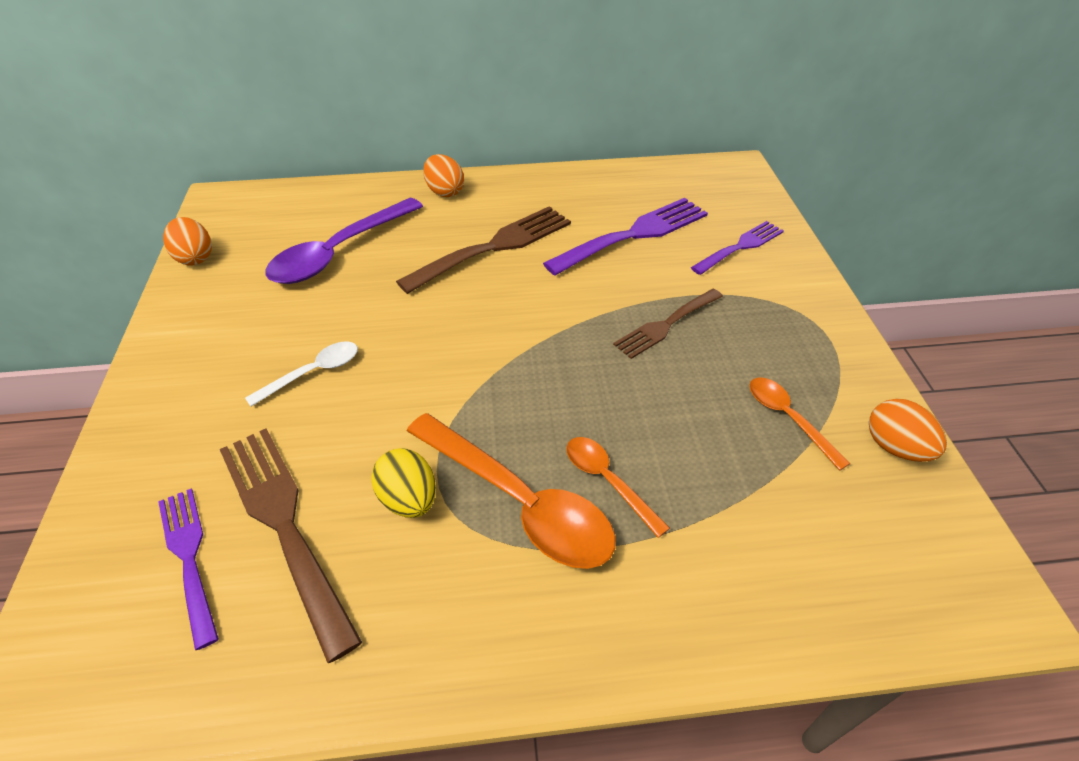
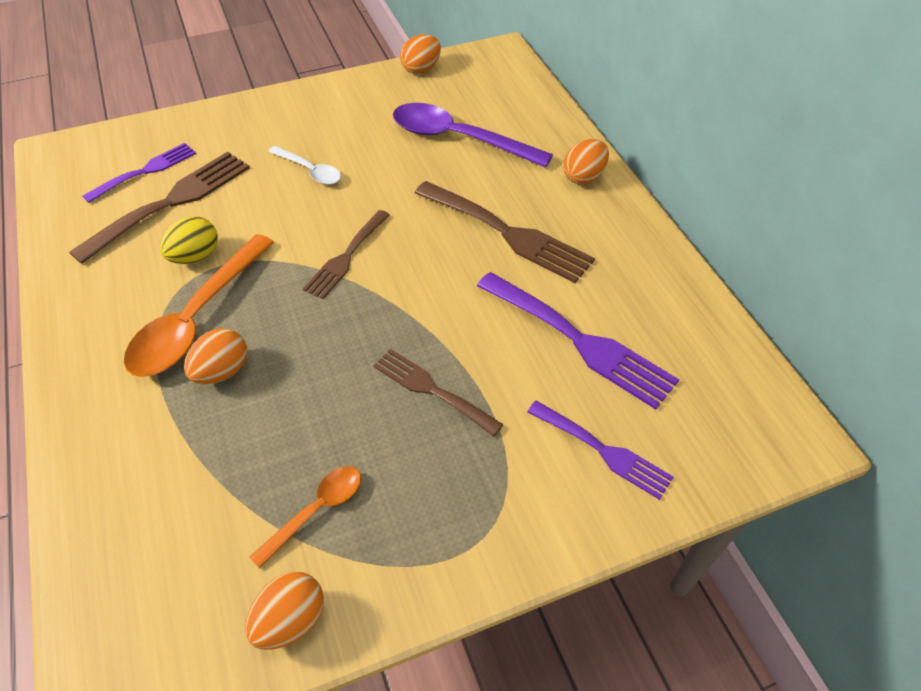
camera: 75 degrees right, 5 degrees up
orange spoon [566,437,670,538] -> orange egg [184,328,247,384]
none -> brown fork [303,210,390,299]

